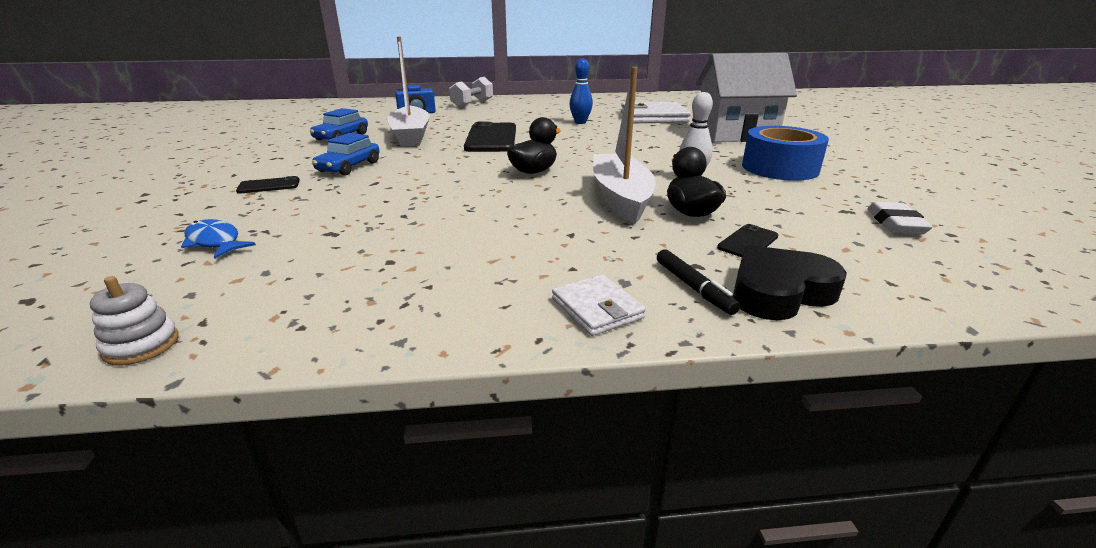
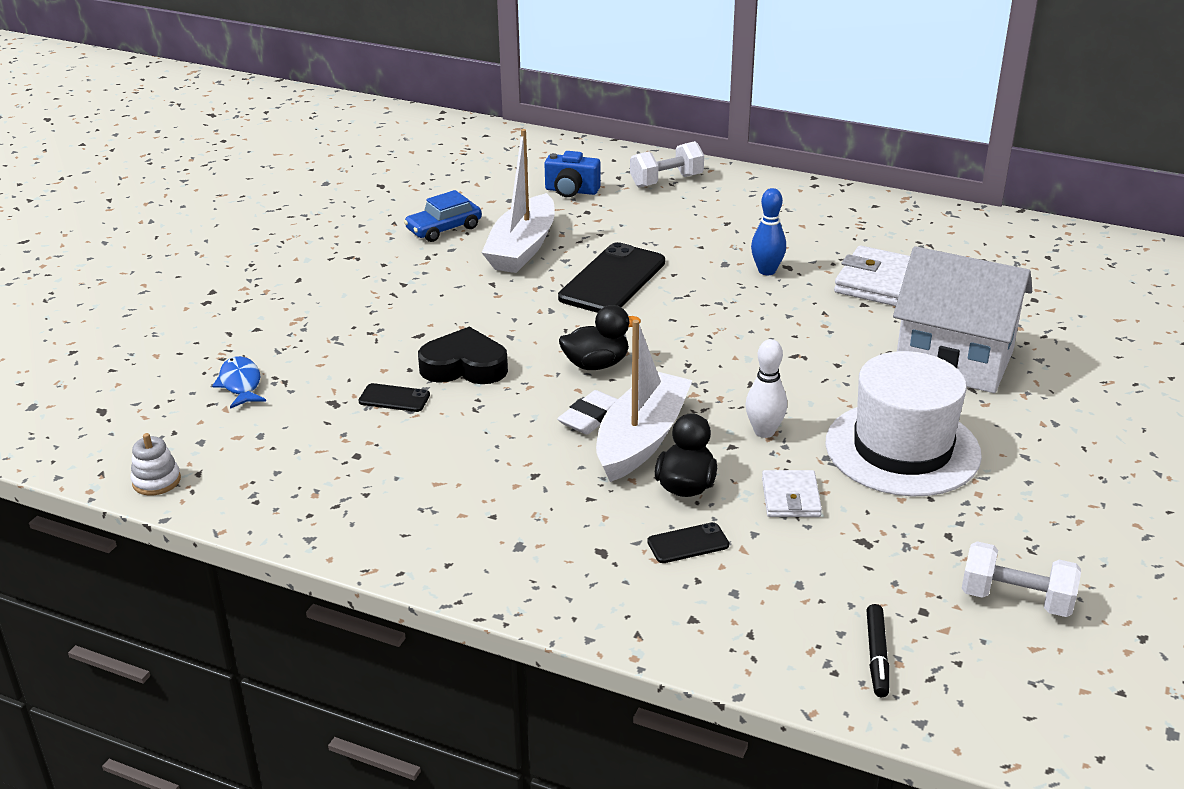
camera: 30 degrees right, 5 degrees up
black phone [236,176,300,194] -> black phone moved to [358,383,430,412]
blue car [312,133,379,175] -> none
white wallet [552,275,646,336] -> white wallet moved to [762,470,822,517]
black marker [657,249,740,315] -> black marker moved to [866,604,890,697]
black heart [733,245,847,320] -> black heart moved to [418,327,508,384]
blue tape [742,126,829,181] -> white hat [825,351,982,496]
white eraser [867,202,933,234] -> white eraser moved to [557,390,618,434]
none -> white dumbbell [961,541,1081,617]

